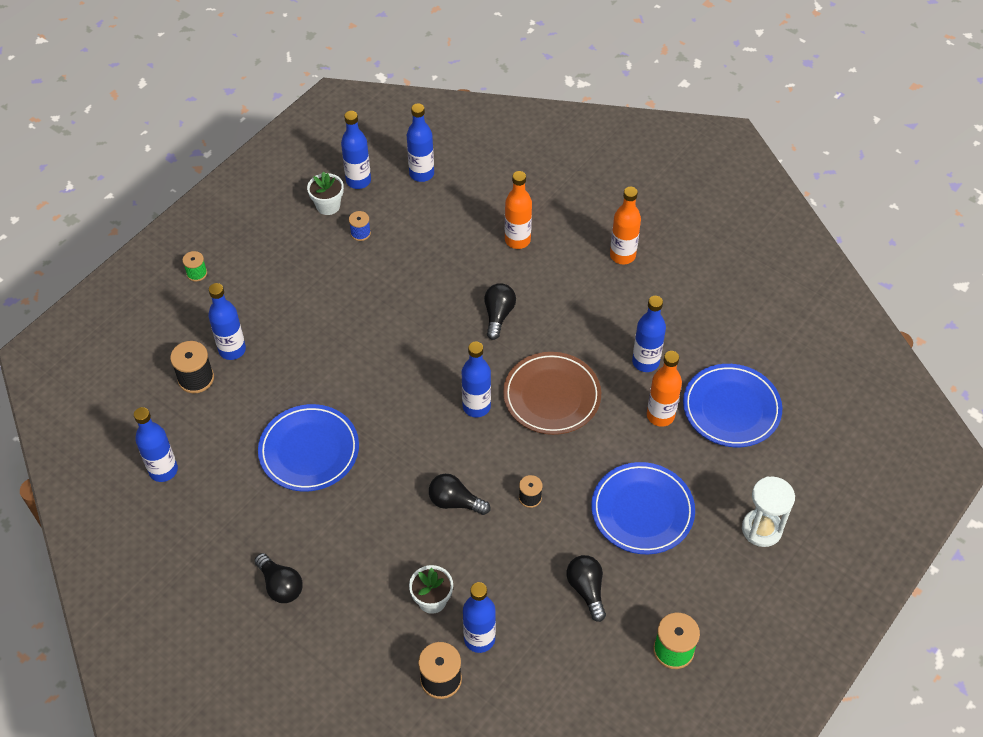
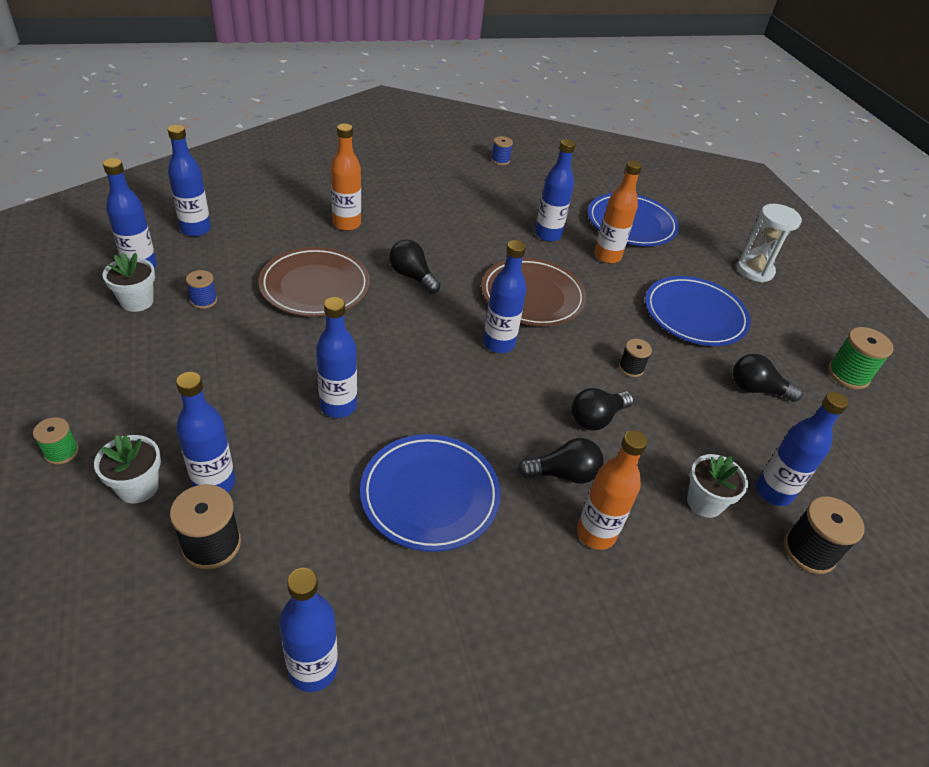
camera: 60 degrees left, 10 degrees down
black light bulb [254,553,303,603] -> black light bulb moved to [518,438,604,484]
orange bottle [610,187,641,264] -> orange bottle moved to [577,430,648,550]
none -> white flower pot [94,435,161,503]
none -> brown plate [258,247,370,317]
none -> blue bottle [316,297,357,418]
none -> blue spool [491,136,513,165]

